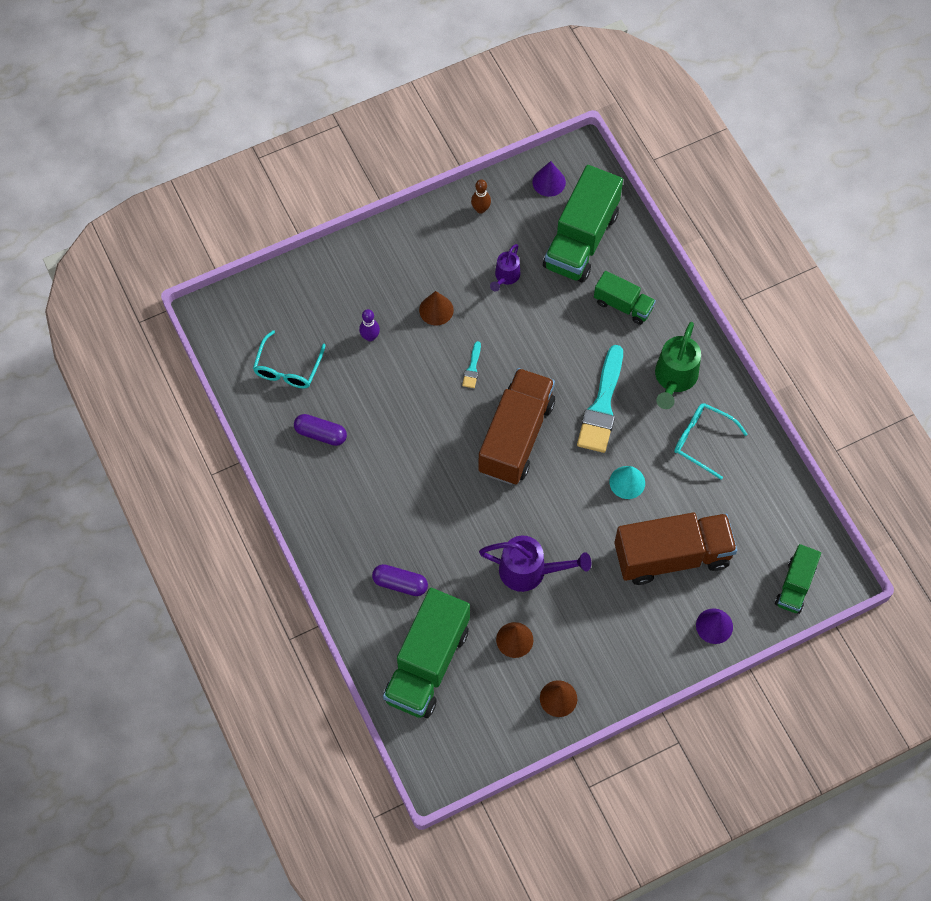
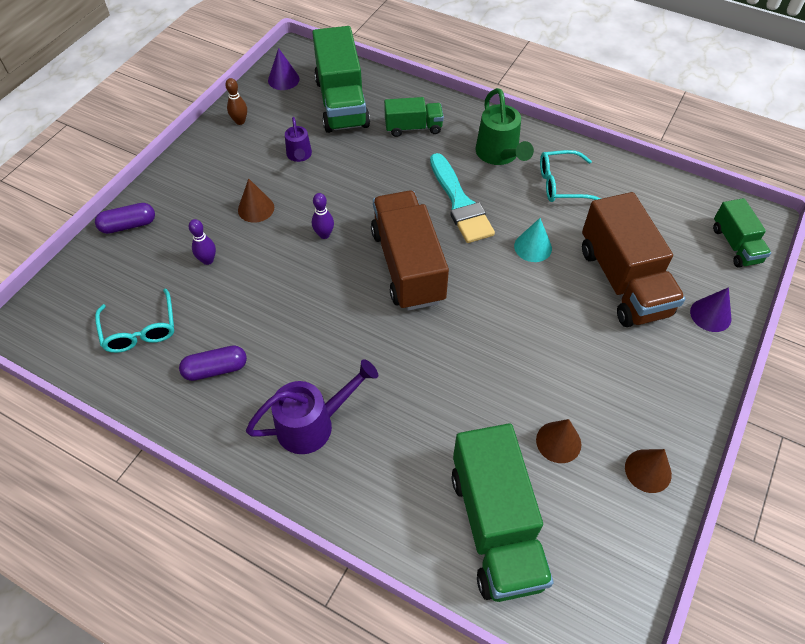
camera: 35 degrees left, 10 degrees down
purple capsule [372,564,428,596] -> purple capsule moved to [95,203,155,234]
turquoise brush [462,341,481,388] -> purple bowling pin [312,193,334,239]
purple watering can [479,536,591,592] -> purple watering can moved to [246,359,378,454]
brown truck [614,512,737,585] -> brown truck turned 120 degrees clockwise [582,192,685,327]

